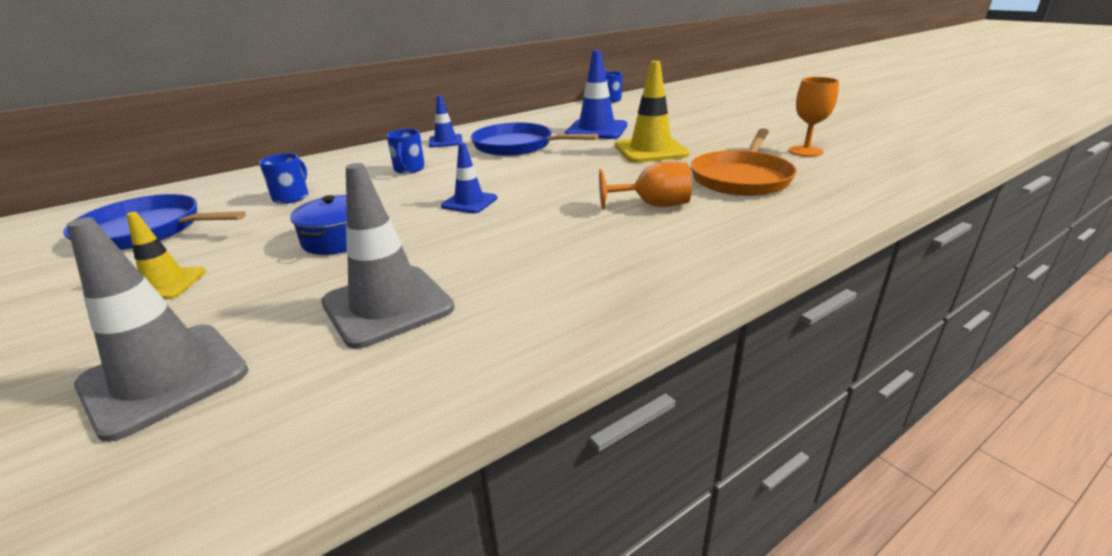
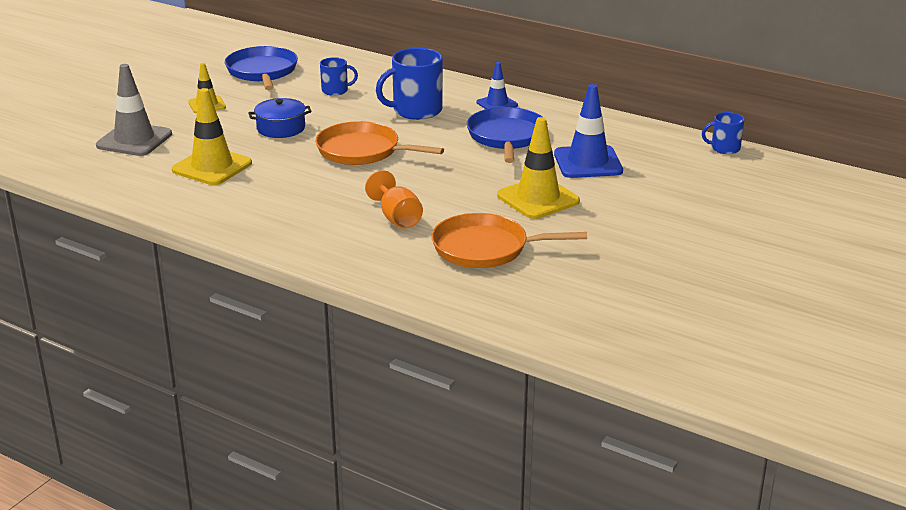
camera: 65 degrees right, 0 degrees up
grey traffic cone [321,163,455,349] -> yellow traffic cone [172,88,252,185]
blue mug [386,129,425,174] -> blue mug [376,48,443,120], size x1.81
blue traffic cone [441,143,497,213] -> orange pan [315,121,444,165]
orange goblet [789,77,839,157] -> none

